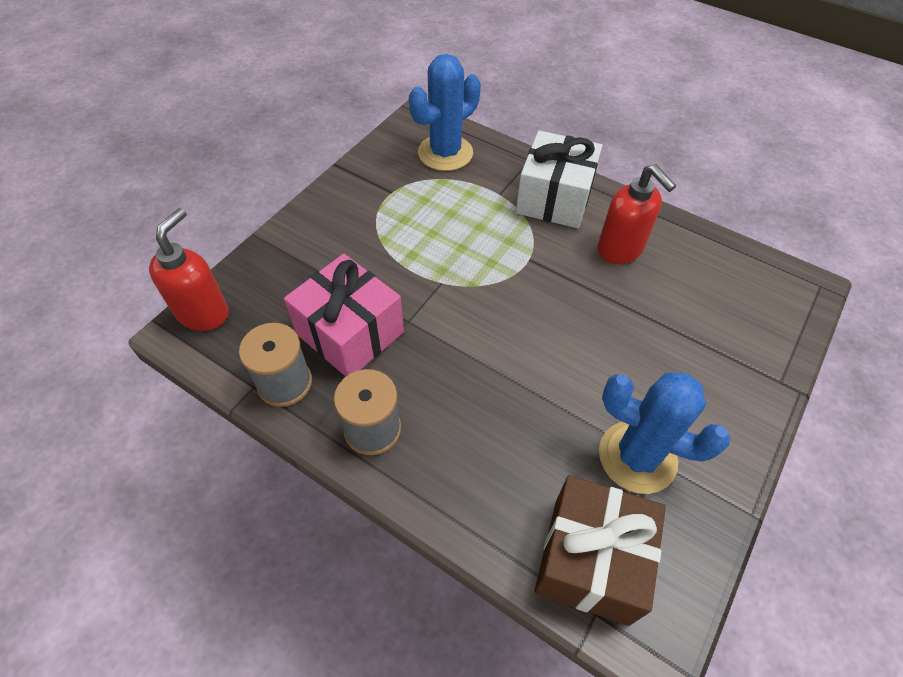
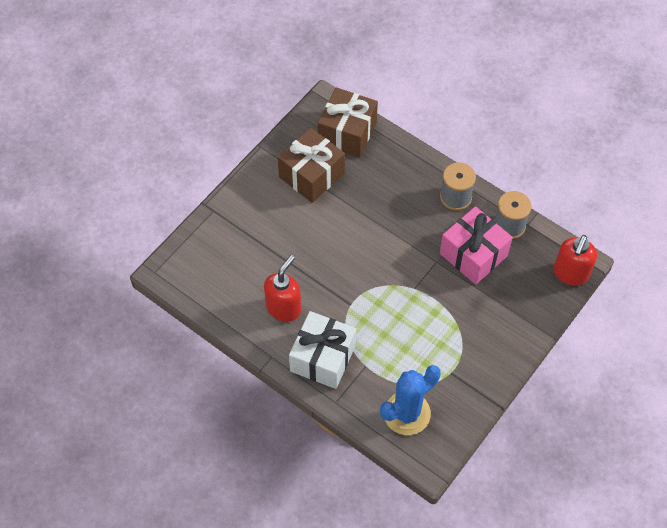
camera: 175 degrees left, 5 degrees up
red soap dispenser [597,164,676,264] -> red soap dispenser turned 60 degrees clockwise [264,255,301,322]
blue cactus [599,372,730,494] -> brown gift [278,128,345,203]

